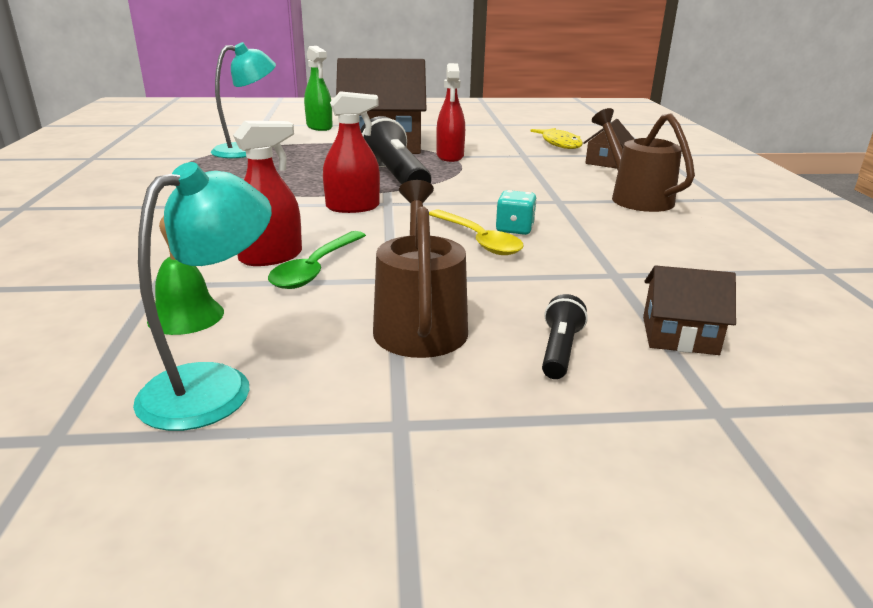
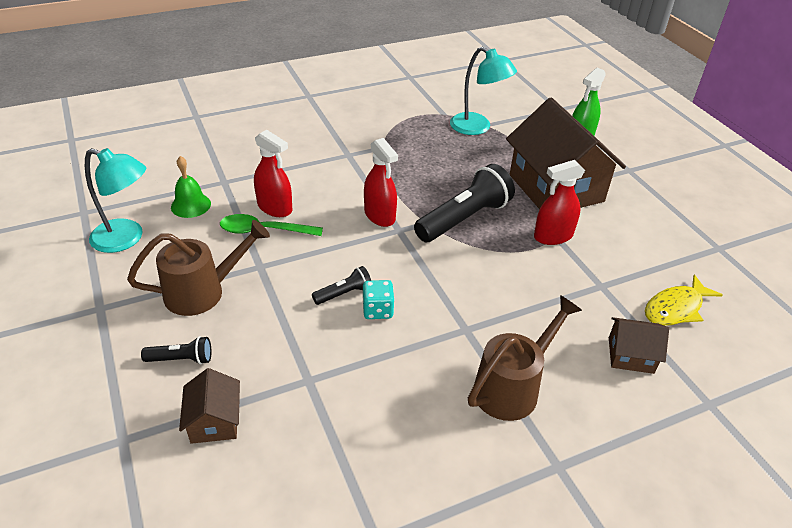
camera: 70 degrees right, 15 degrees up
yellow spoon [429,210,524,255] -> black flashlight [312,266,371,305]

